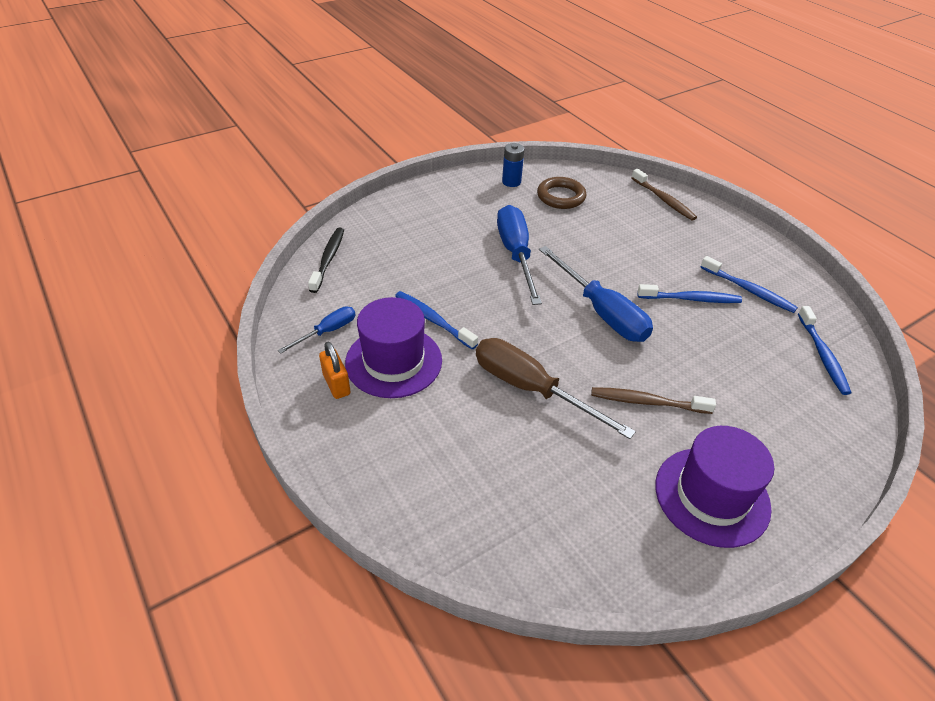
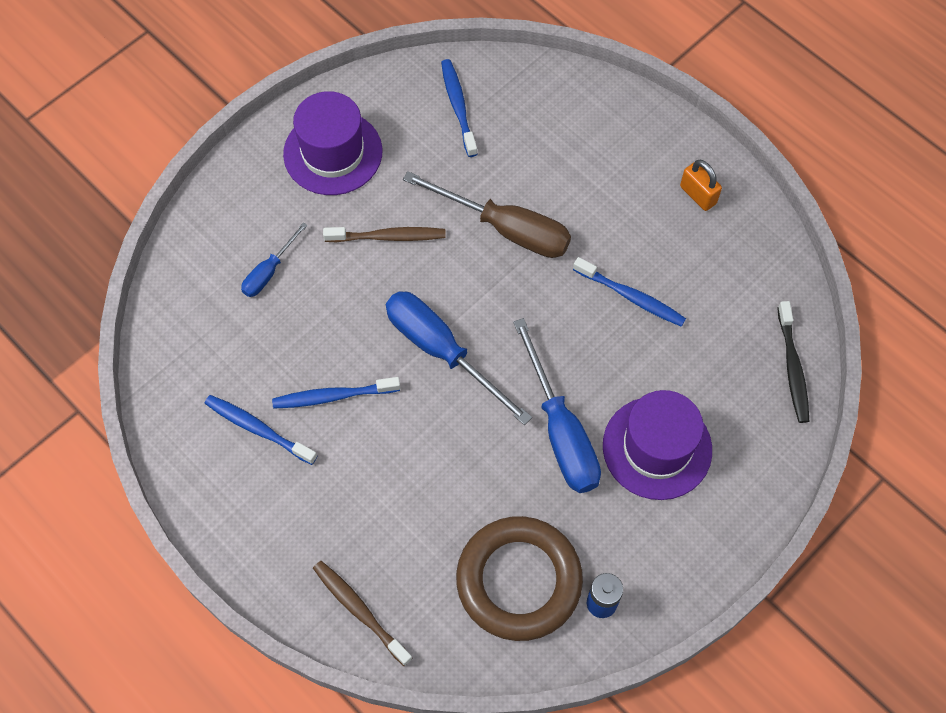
camera: 170 degrees right, 20 degrees up
blue screwdriver [278,306,355,353] -> blue screwdriver moved to [241,222,308,297]
purple hat [345,297,442,398] -> purple hat moved to [603,390,712,500]
brown ring [537,177,586,209] -> brown ring [456,516,583,641], size x1.65
blue toothbrush [798,306,851,395] -> blue toothbrush moved to [441,59,478,157]

